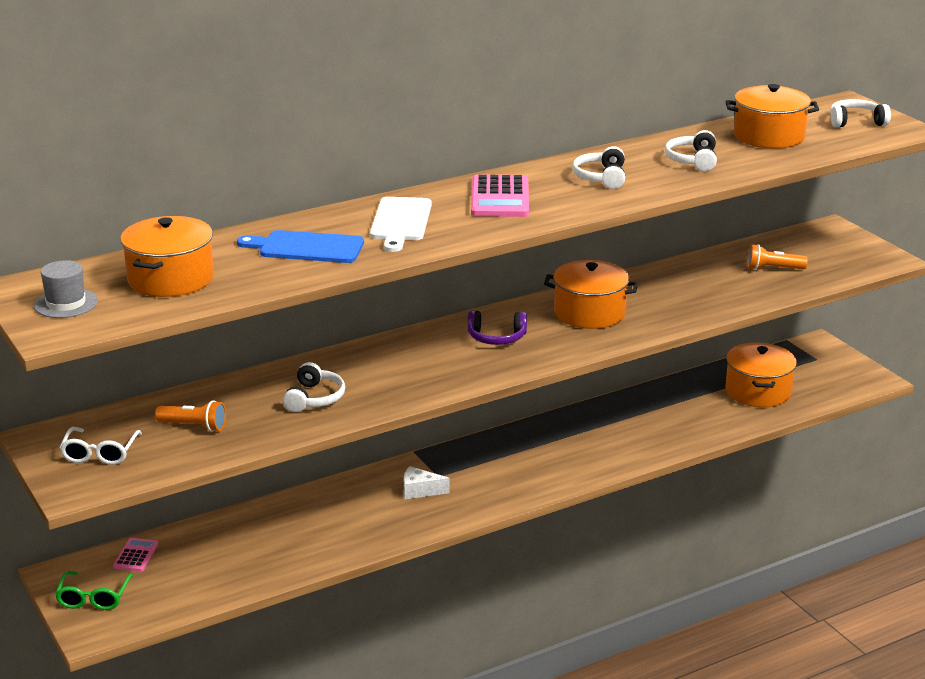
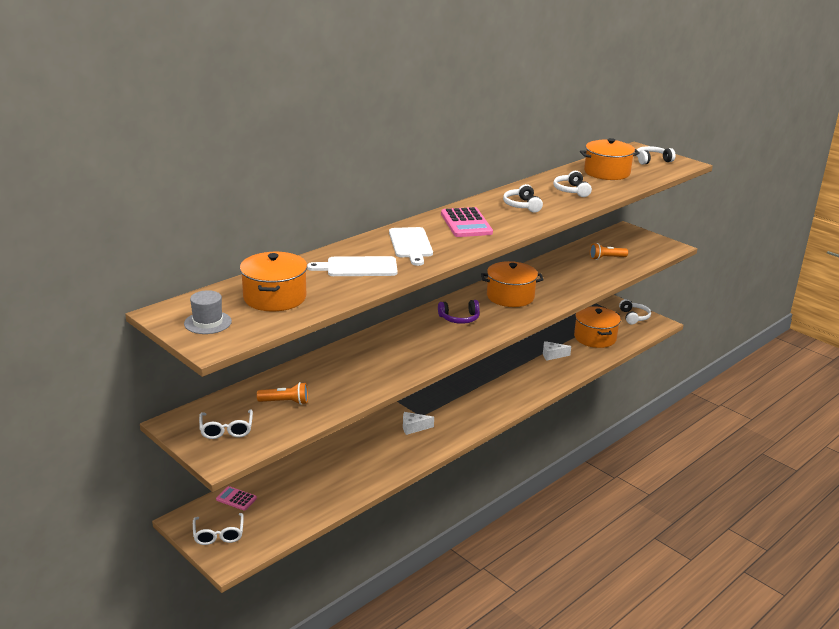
camera: 15 degrees left, 0 degrees up
green glasses [55,571,133,610] -> white glasses [193,513,244,545]
pink calculator [113,538,158,572] -> pink calculator turned 60 degrees counterclockwise [216,486,257,510]
blue cutting board [237,230,364,263] -> white cutting board [307,256,397,276]
white headphones [283,362,345,412] -> white headphones moved to [619,299,651,324]
none -> white cheese [543,341,571,361]

